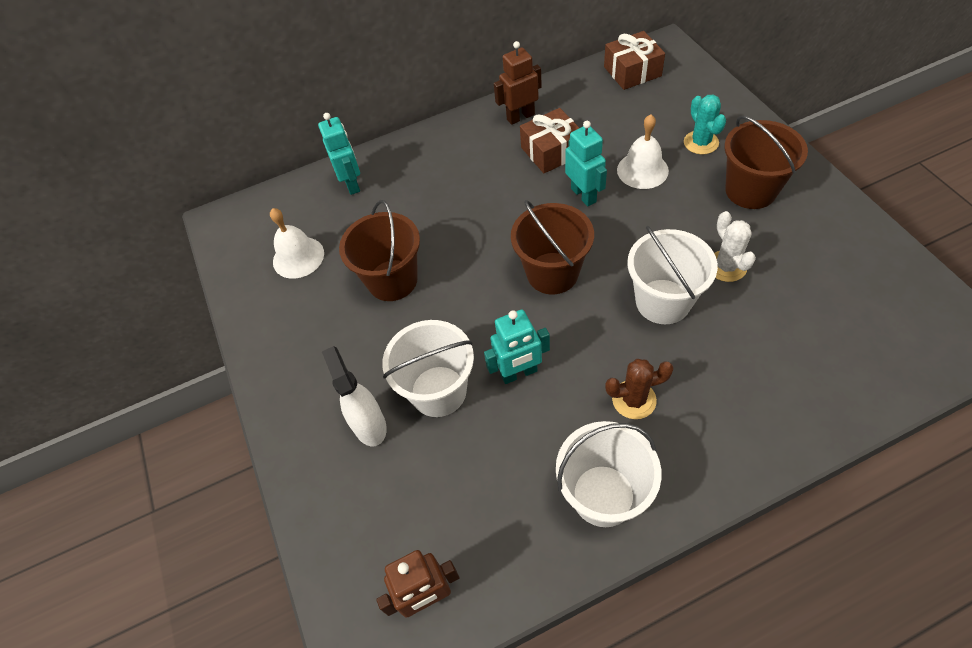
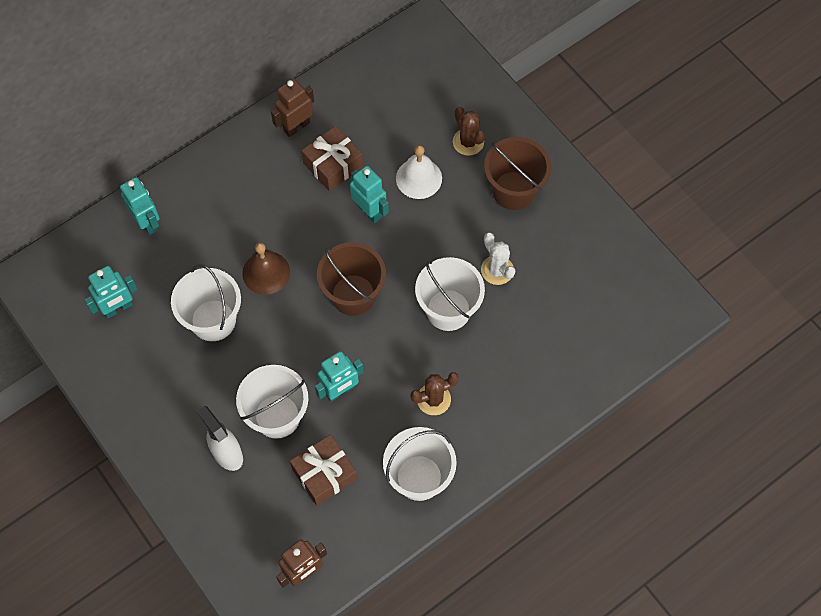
camera: 20 degrees left, 10 degrees up
white bell [270,208,324,279] -> turquoise robot [84,266,138,318]
brown bucket [339,200,420,301] -> white bucket [171,264,241,341]
brown gift [604,31,665,90] -> brown gift moved to [290,434,357,506]
turquoise cactus [684,94,726,154] -> brown cactus [453,107,485,156]
none -> brown bell [242,242,290,295]

